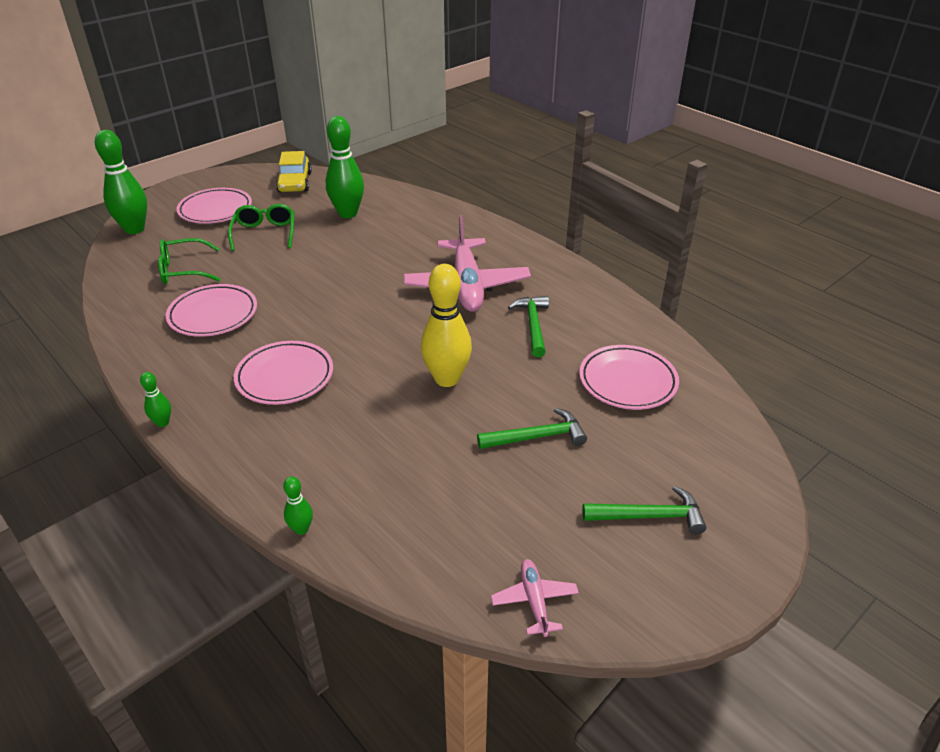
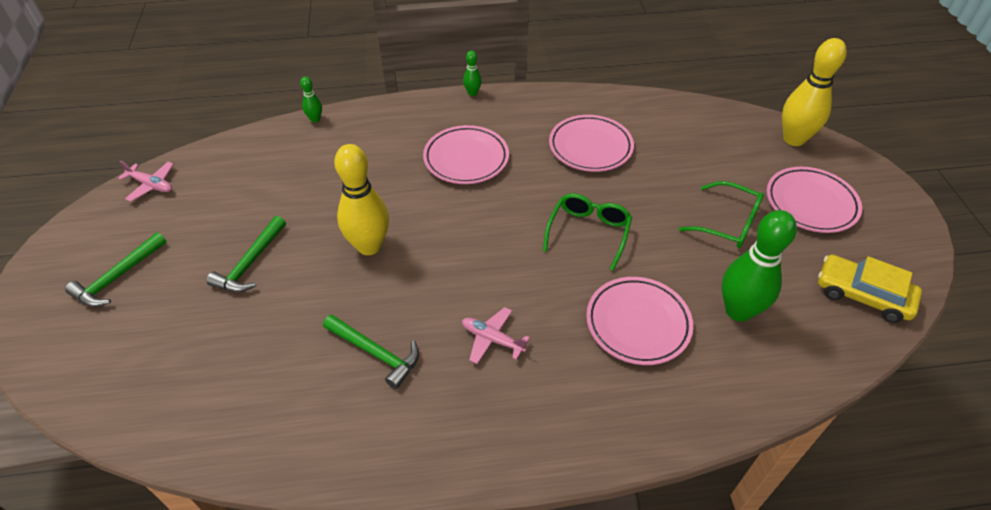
camera: 125 degrees right, 10 degrees up
green bowling pin [95,130,147,234] -> yellow bowling pin [782,38,847,146]
green glasses [158,238,220,284] -> green glasses moved to [543,193,632,271]
pink plane [404,215,531,312] -> pink plane [462,307,530,364], size x0.45
pink plate [579,345,679,410] -> pink plate moved to [586,277,693,365]

